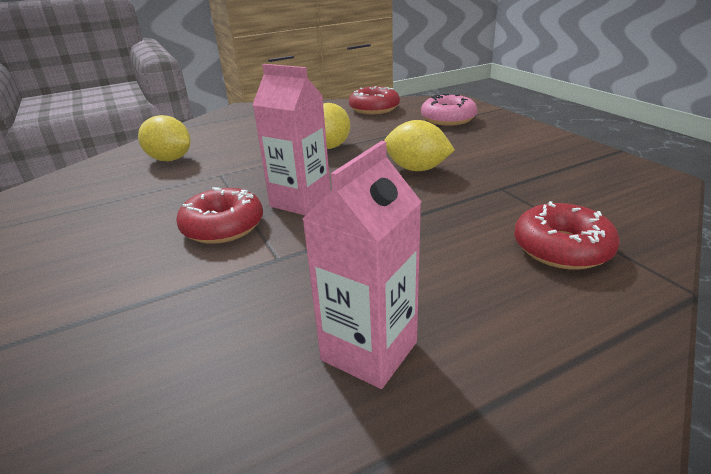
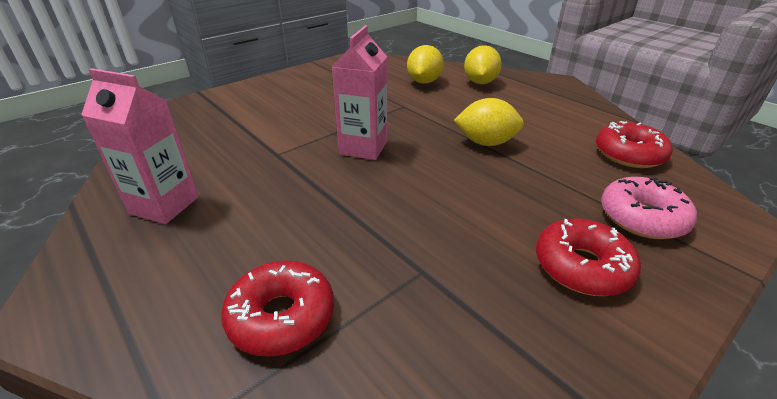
camera: 75 degrees right, 5 degrees up
red donut [176,187,263,244] -> red donut moved to [536,218,641,296]
yellow lemon [384,120,455,171] -> yellow lemon moved to [464,45,502,84]

